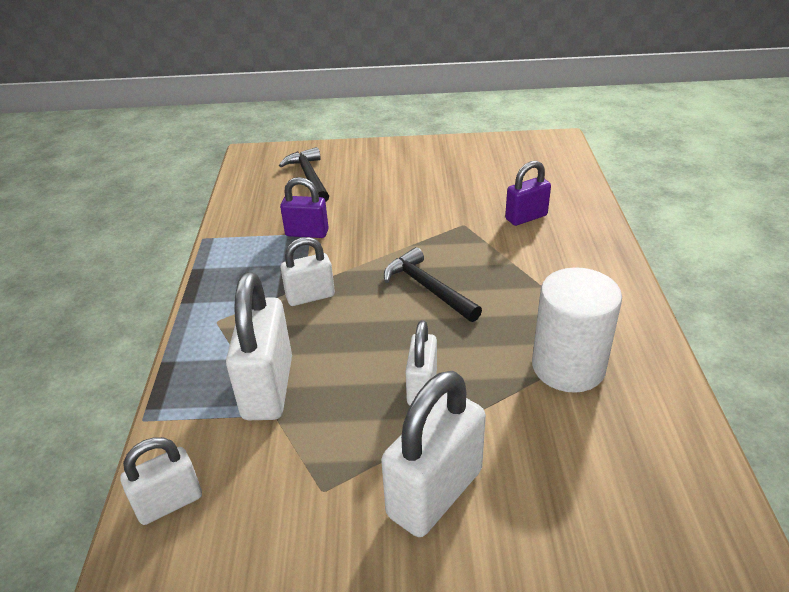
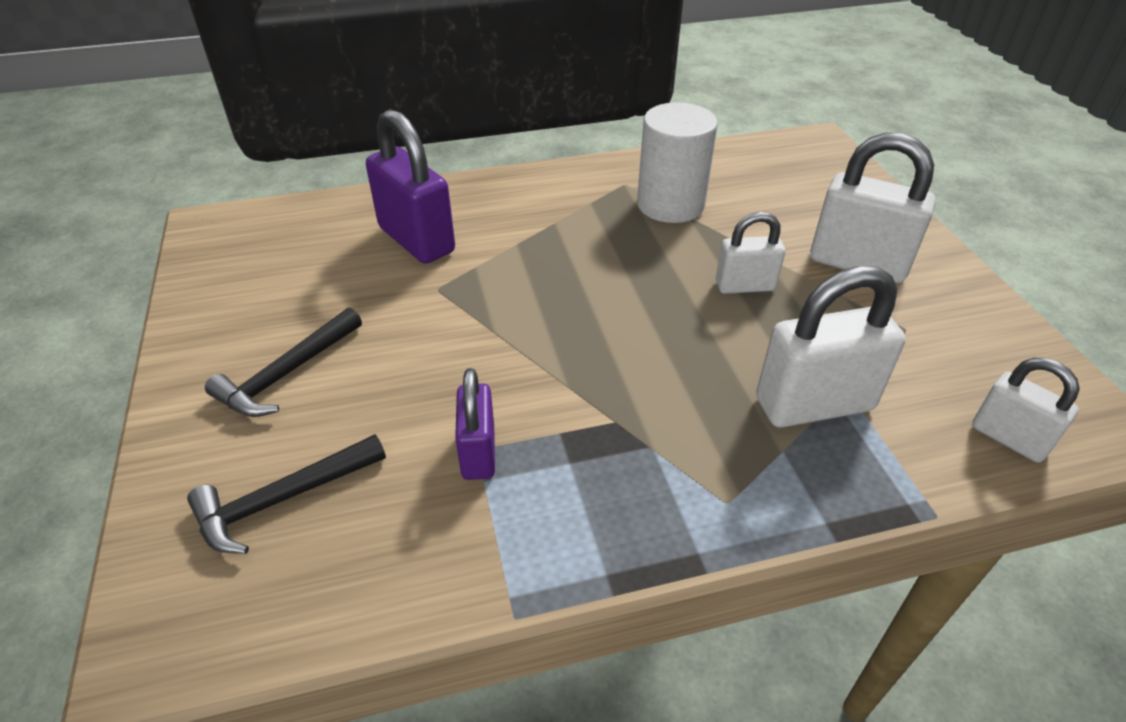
camera: 105 degrees left, 5 degrees up
white padlock [280,237,335,306] -> none
black hammer [384,247,482,322] -> black hammer moved to [205,308,362,417]
purple padlock [505,161,551,226] -> purple padlock [366,109,455,264], size x1.68

